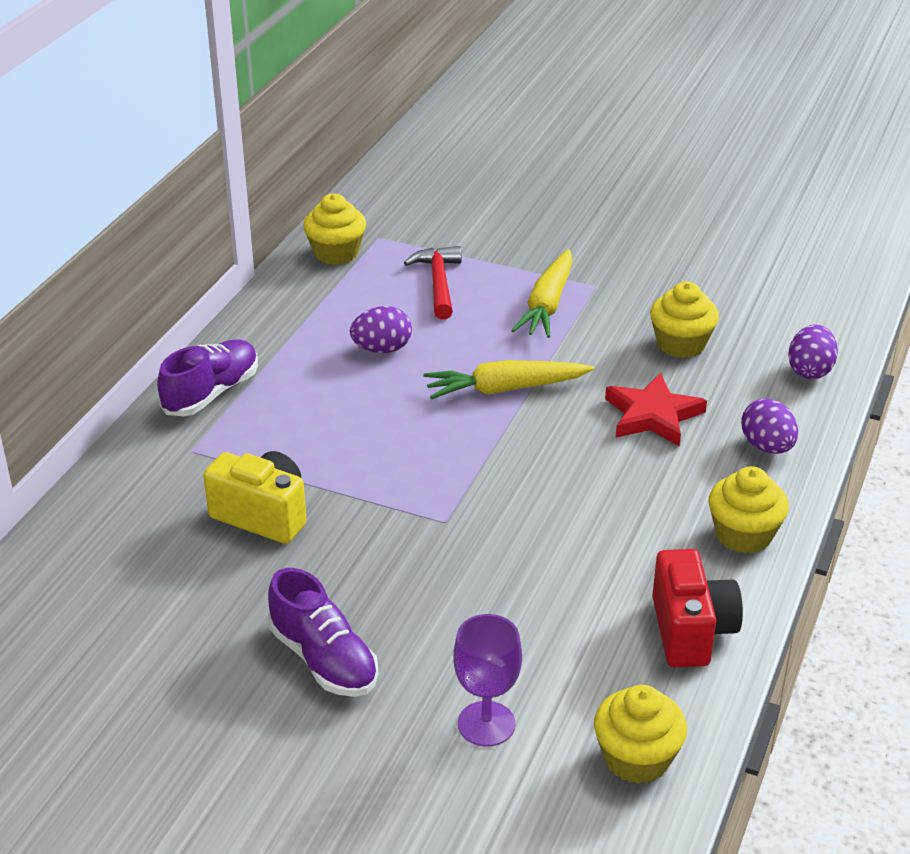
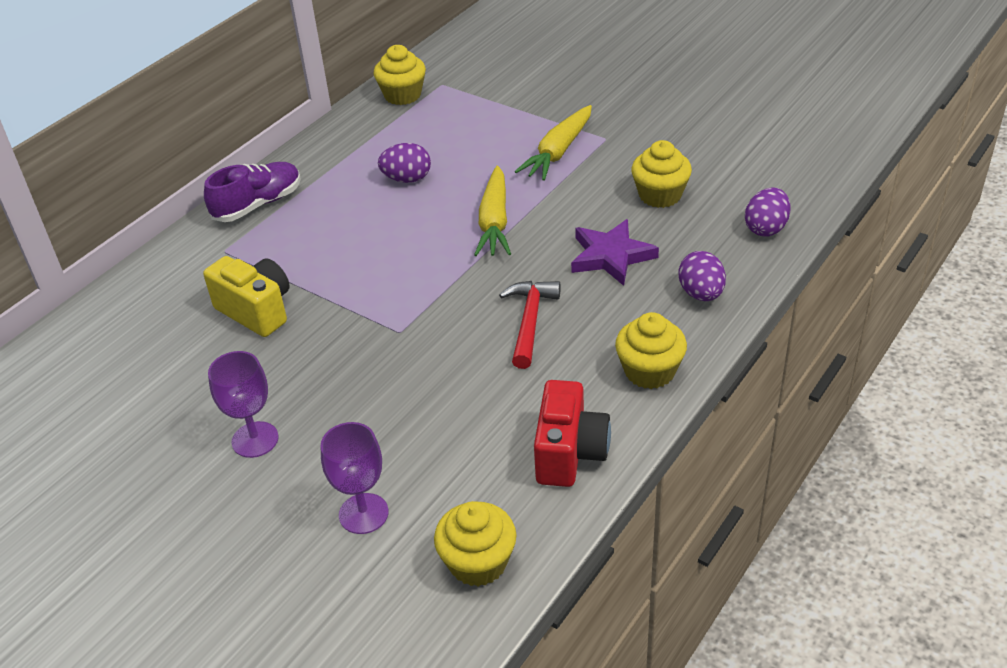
camera: 15 degrees right, 5 degrees up
purple shoe [268,568,378,697] -> purple goblet [208,351,279,458]
red hammer [404,246,462,319] -> red hammer moved to [499,281,561,369]
yellow carrot [424,360,594,399] -> yellow carrot turned 90 degrees counterclockwise [474,165,511,256]
red star [605,373,707,446] -> purple star [571,219,659,286]

